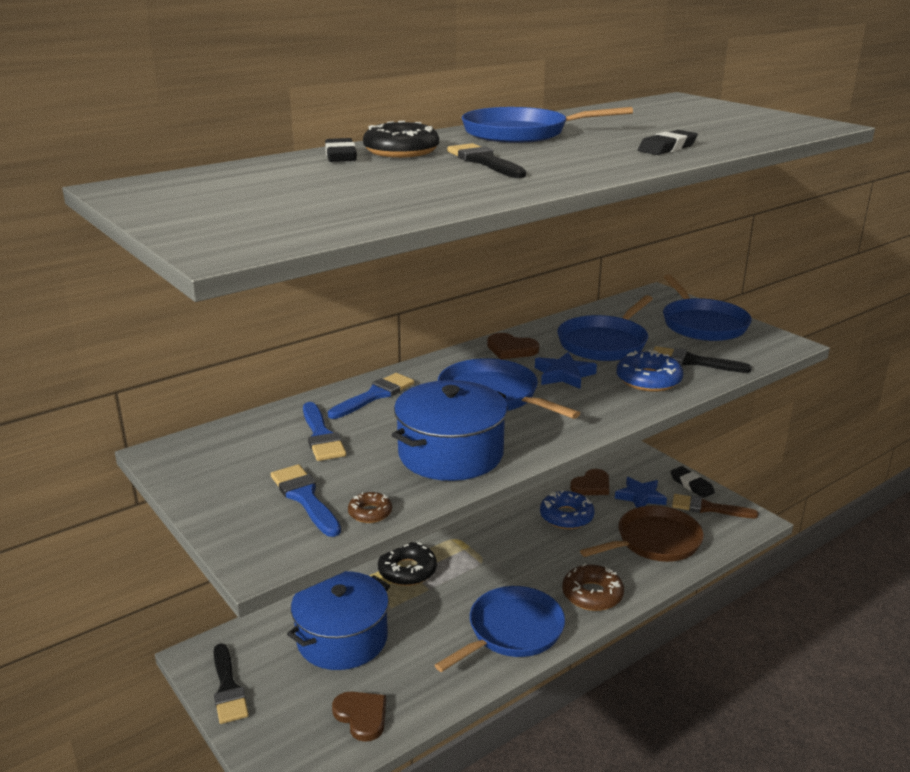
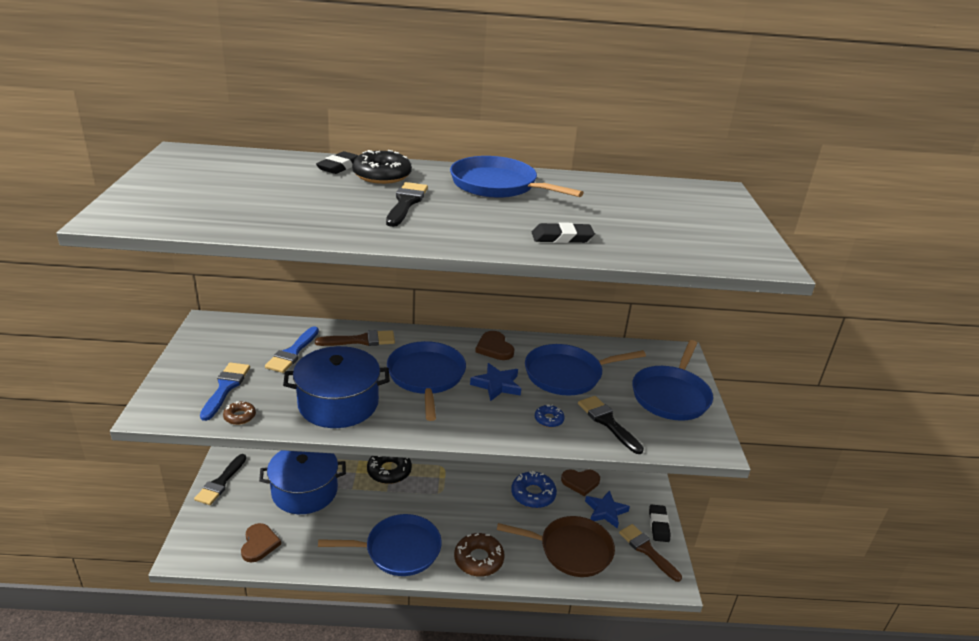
camera: 35 degrees right, 5 degrees up
blue brush [328,373,414,419] -> brown brush [315,330,395,346]
blue donut [617,350,683,392] -> blue donut [535,405,565,427], size x0.53

